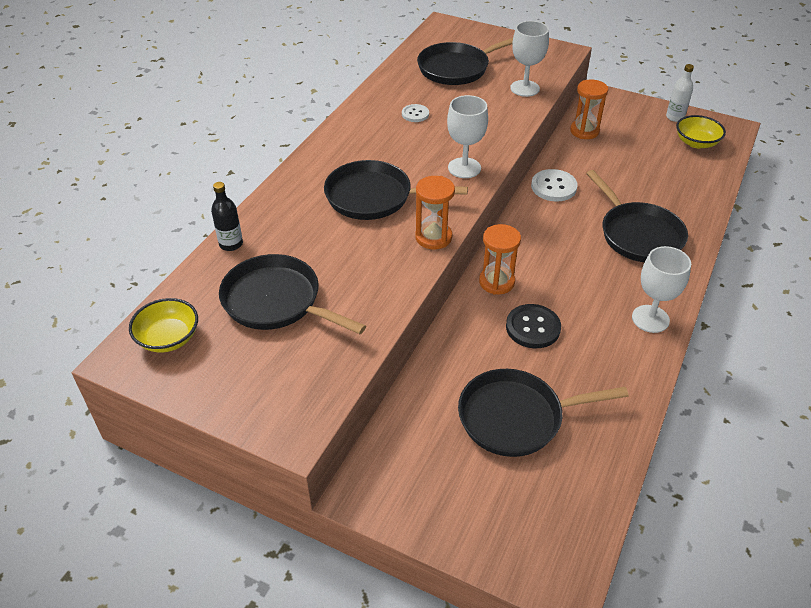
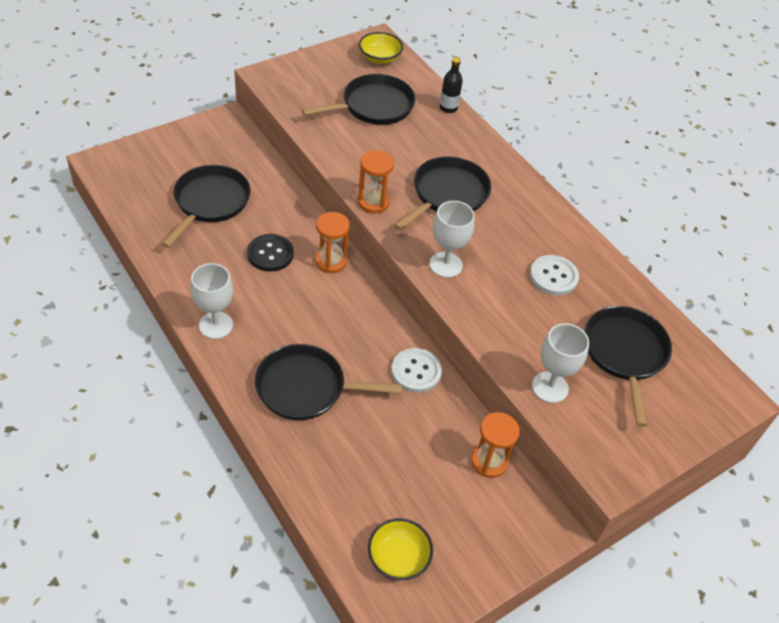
camera: 115 degrees right, 5 degrees up
white button [402,104,429,122] -> white button [530,255,579,295], size x1.62
white bottle [666,64,694,122] -> none

